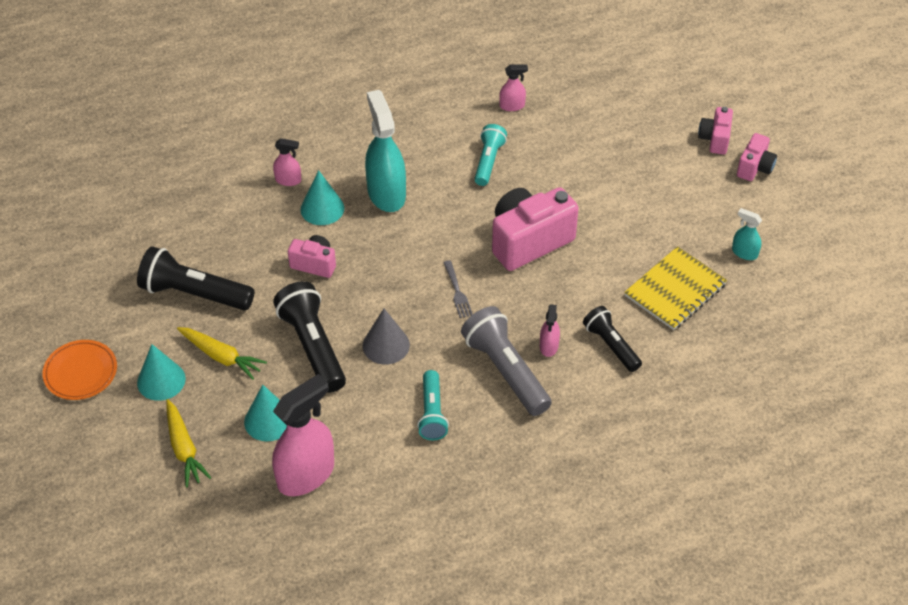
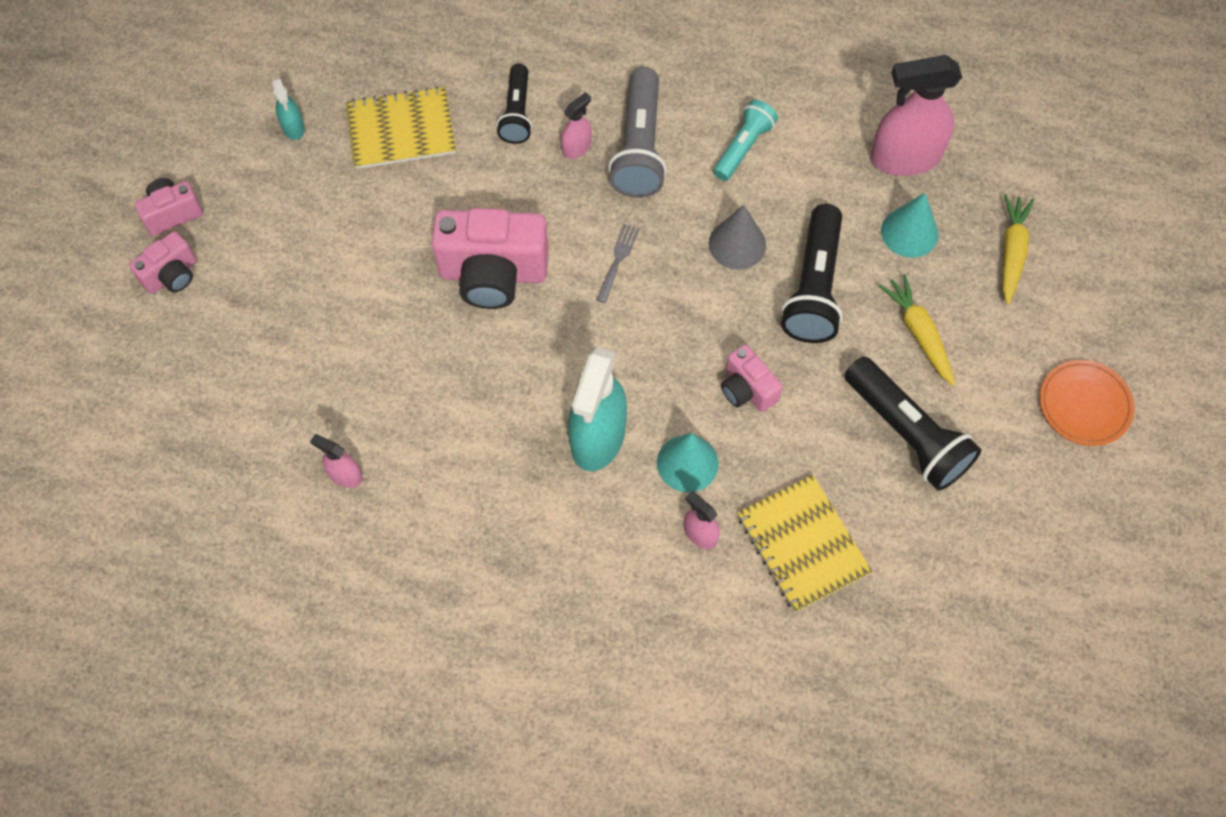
camera: 145 degrees left, 15 degrees up
turquoise cone [137,344,186,401] -> none
turquoise flashlight [474,124,507,186] -> none
none -> yellow notebook [737,475,873,613]

